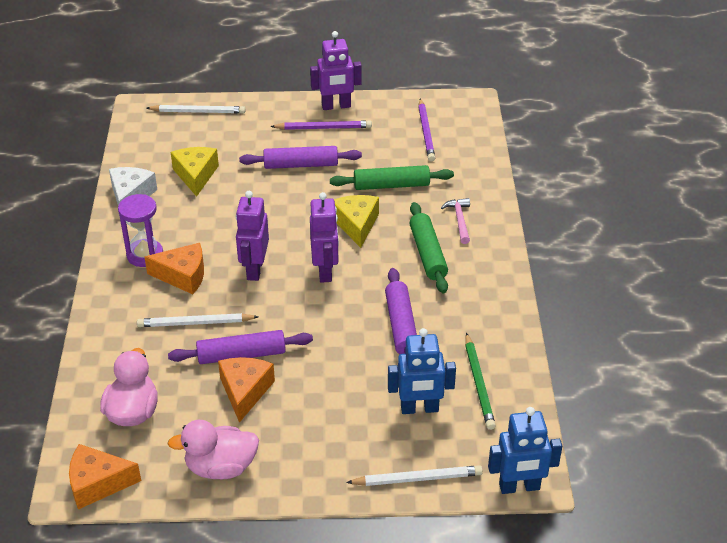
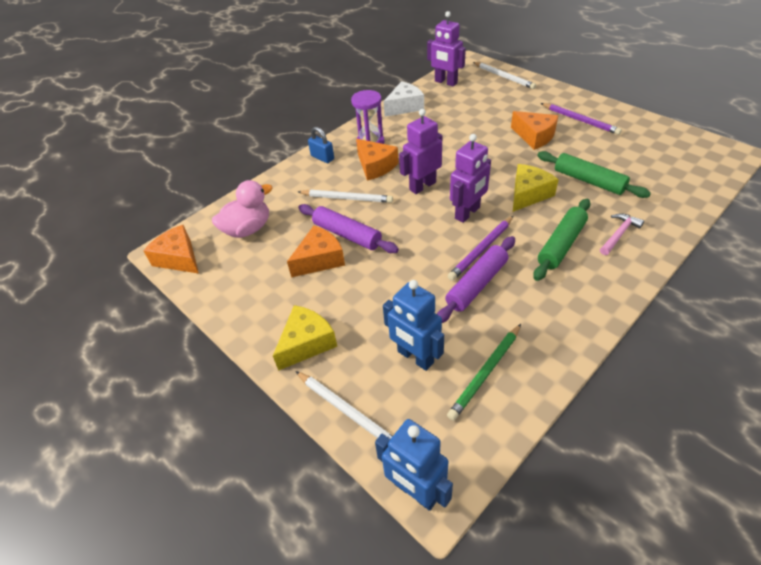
camera: 50 degrees right, 5 degrees up
white pencil [137,313,259,327] -> white pencil turned 150 degrees clockwise [298,190,393,203]
pink duck [167,420,259,479] -> none
yellow cheese [171,147,219,197] -> yellow cheese moved to [273,305,337,371]
purple rolling pin [239,146,362,169] -> orange cheese [511,111,559,150]
purple robot [310,31,362,110] -> purple robot moved to [427,11,466,86]
purple pencil [418,98,435,161] -> purple pencil moved to [448,216,514,281]
none -> blue padlock [308,127,334,163]

